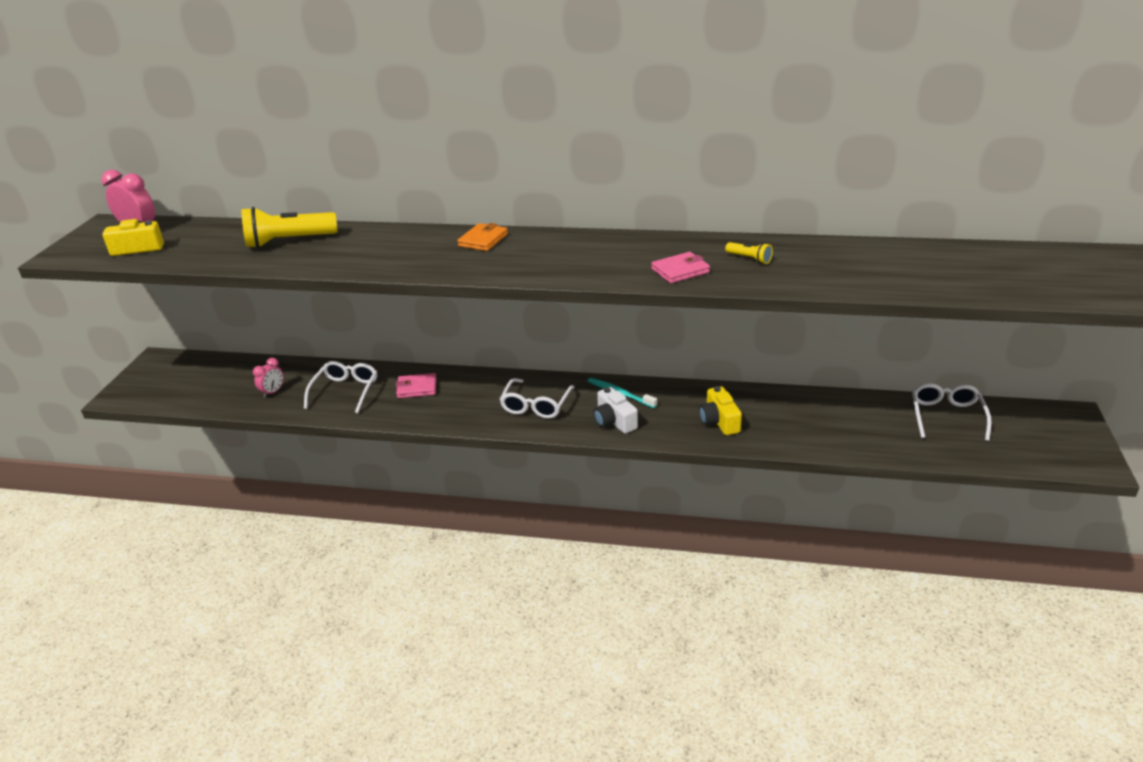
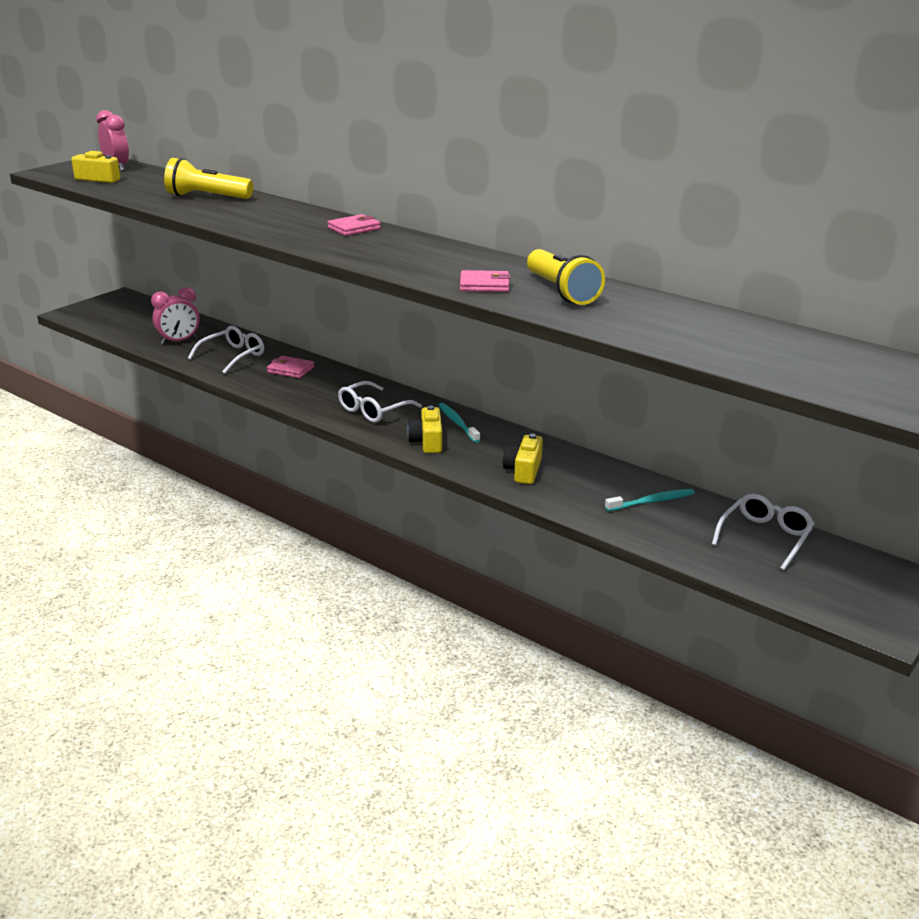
camera: 25 degrees right, 5 degrees down
pink clock [253,358,284,398] -> pink clock [151,287,200,344], size x1.61
orange wallet [457,223,508,251] -> pink wallet [327,214,381,236]
white camera [593,387,638,434] -> yellow camera [407,406,442,453]
yellow flashlight [725,242,773,264] -> yellow flashlight [527,249,605,305], size x2.12
none -> turquoise toothbrush [605,489,695,511]

